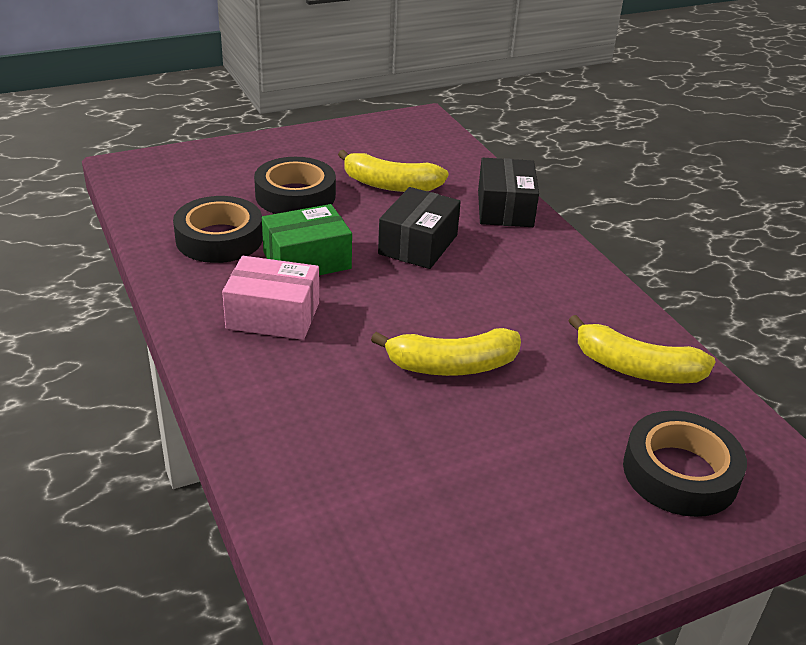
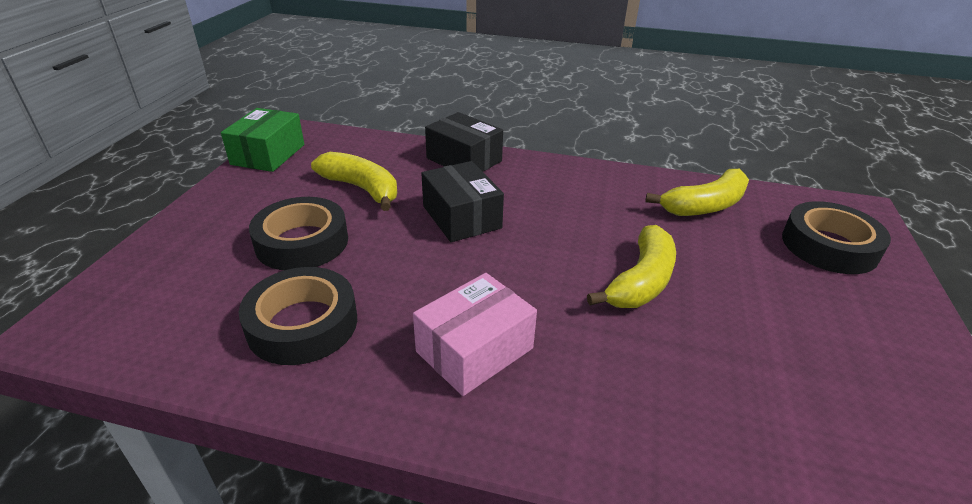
camera: 50 degrees left, 0 degrees up
green box [262,204,352,275] -> green box moved to [221,108,304,172]
yellow banana [338,150,449,192] -> yellow banana turned 105 degrees counterclockwise [311,152,397,211]

